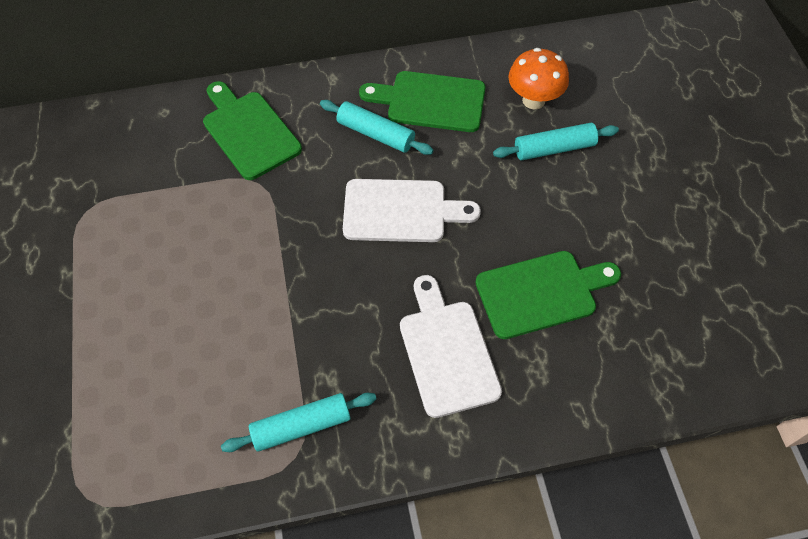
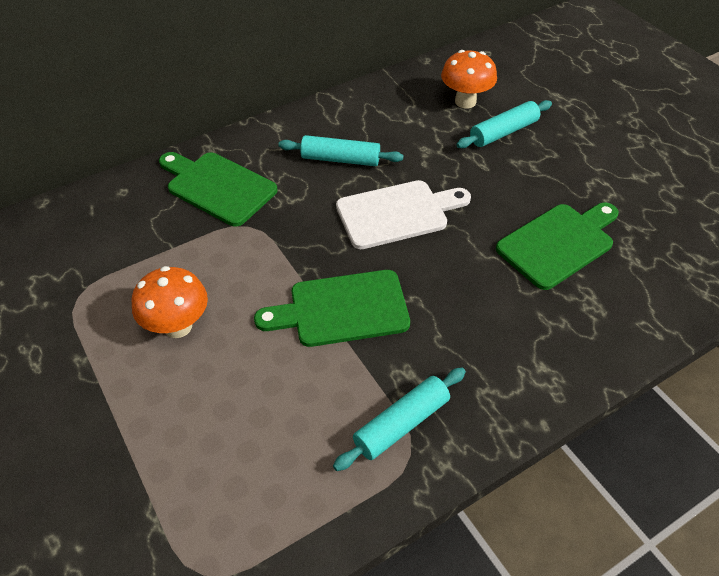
camera: 20 degrees left, 10 degrees down
green cutting board [359,71,486,132] -> green cutting board moved to [254,270,410,347]
white cutting board [400,275,502,418] -> none
none -> orange mushroom [132,266,208,338]

